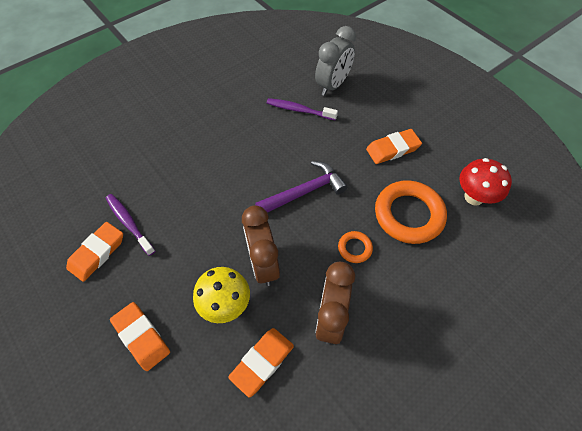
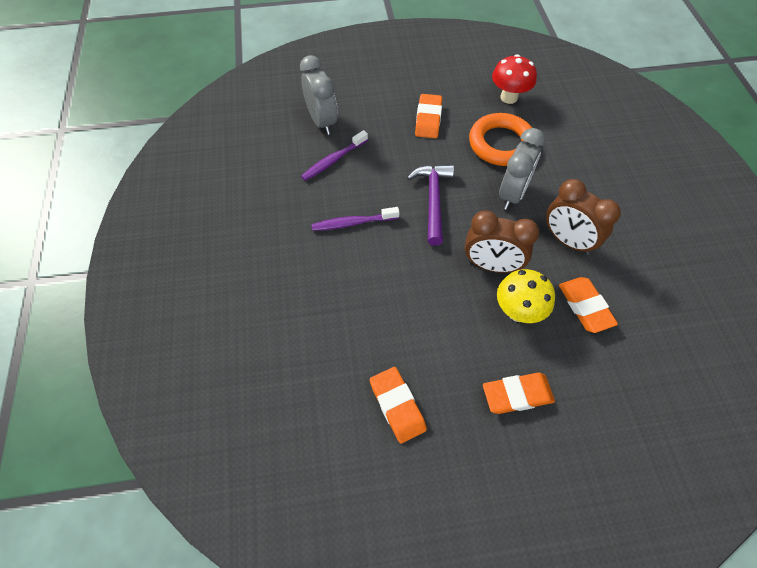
camera: 60 degrees left, 0 degrees up
purple toothbrush [106,194,155,256] -> purple toothbrush moved to [311,207,399,231]
orange ring [338,231,373,263] -> grey clock [499,128,545,210]

